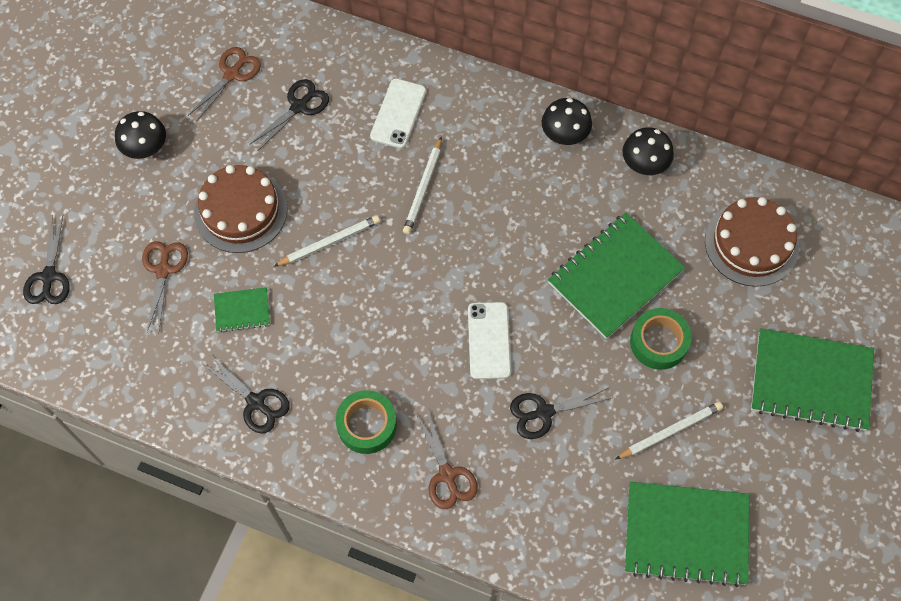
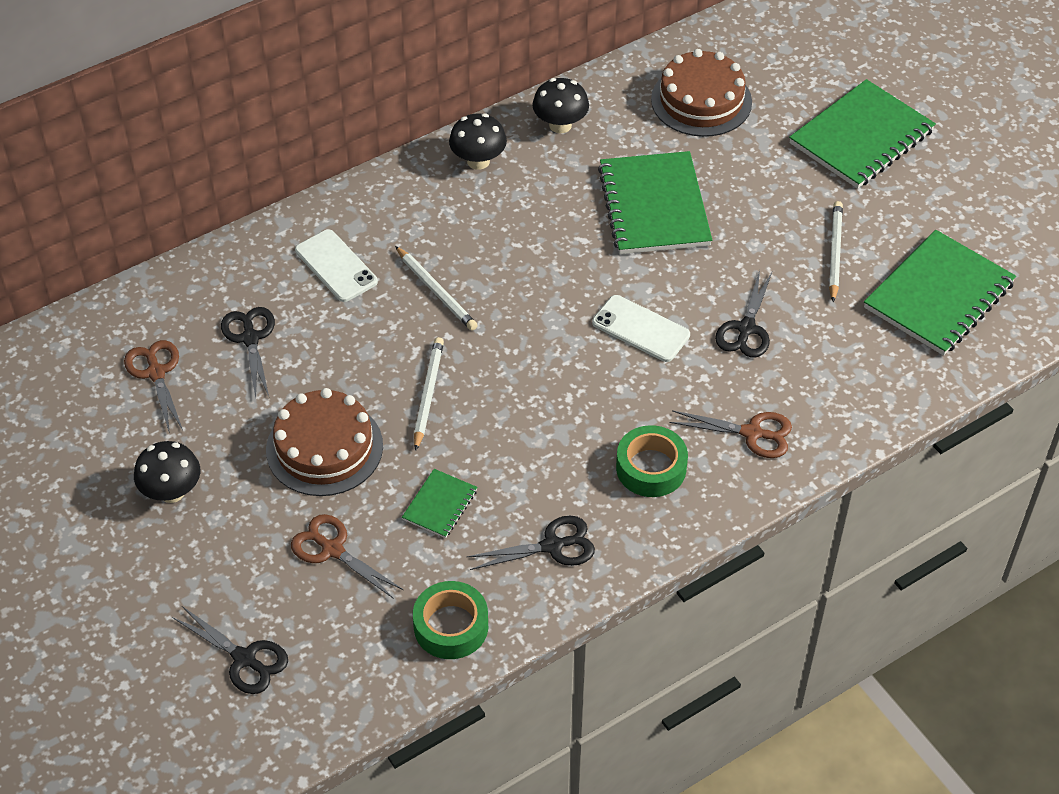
camera: 55 degrees left, 15 degrees down
green tape [630,308,692,370] -> green tape moved to [413,581,488,659]

